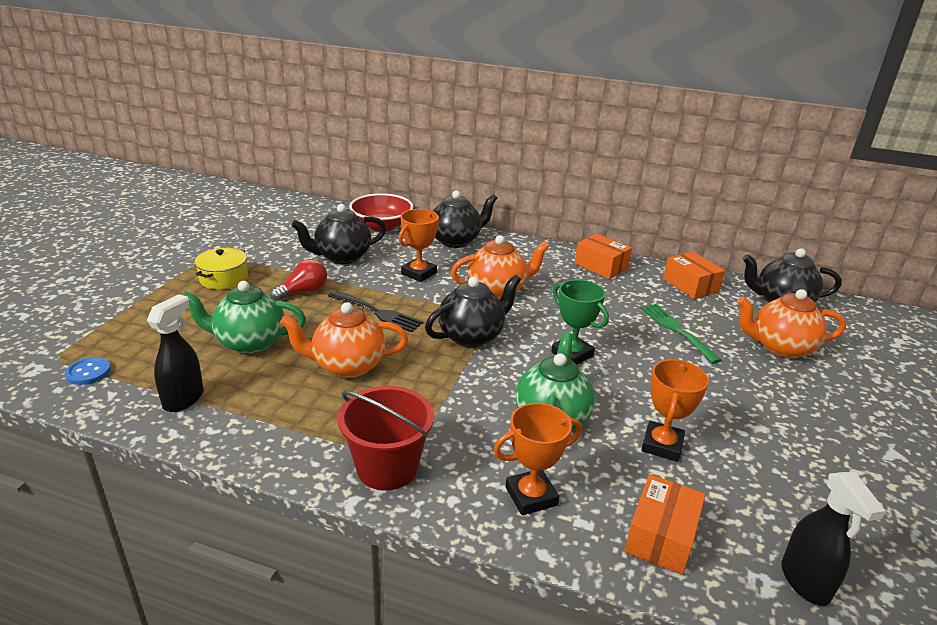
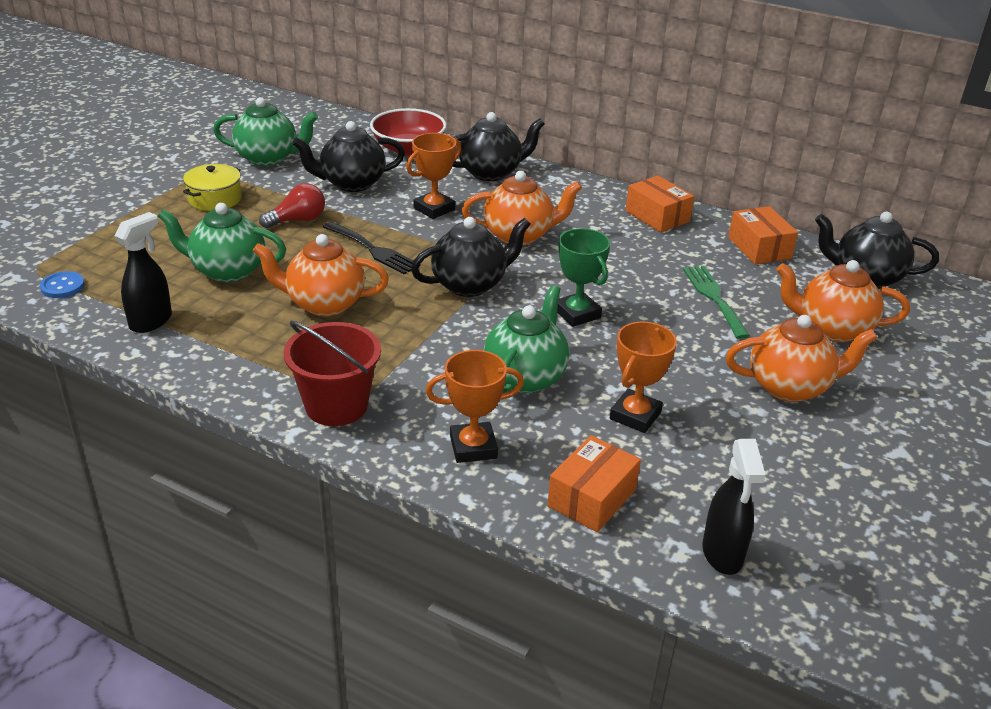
camera: 10 degrees right, 5 degrees up
none -> green teapot [213,97,318,166]
none -> orange teapot [726,315,877,402]

